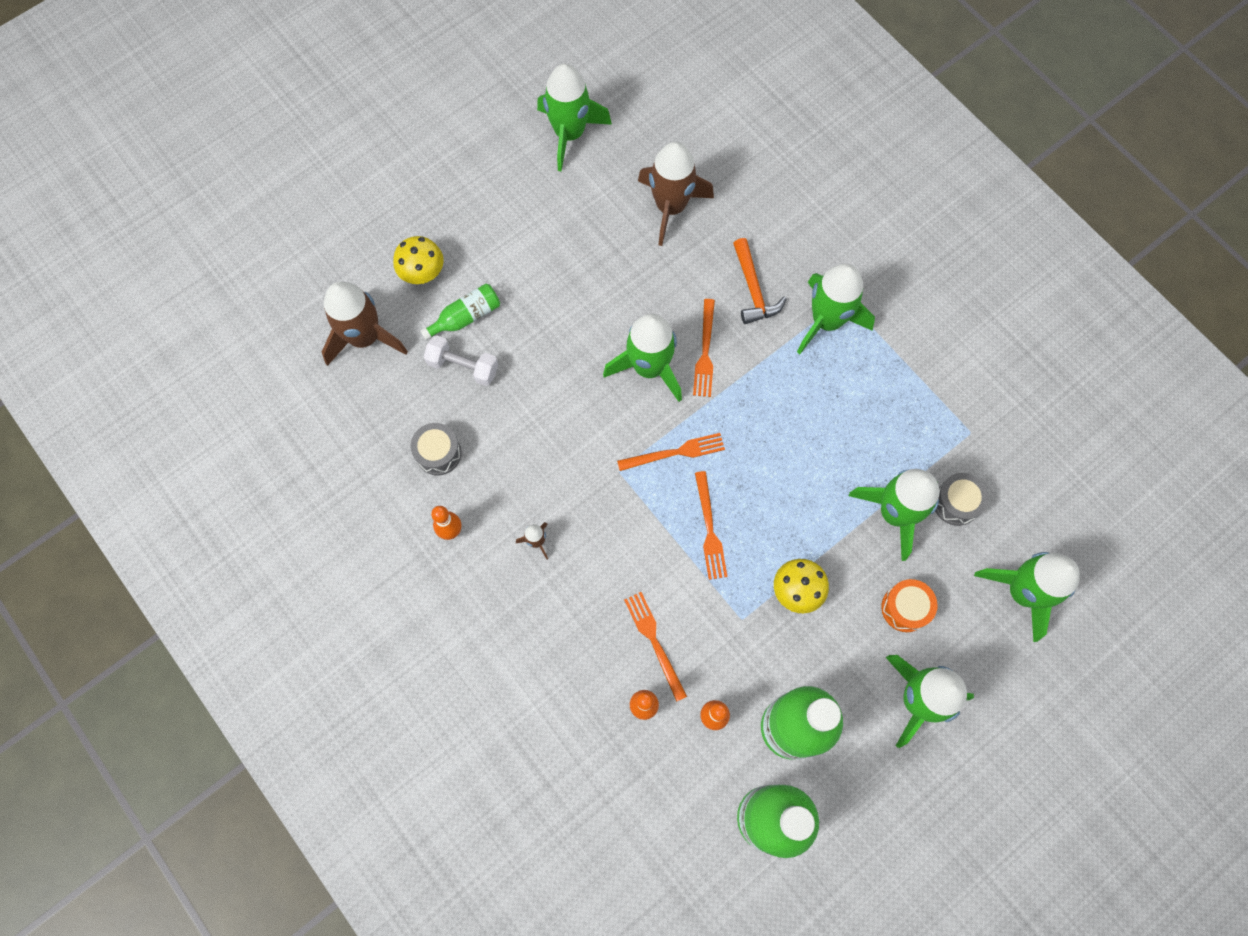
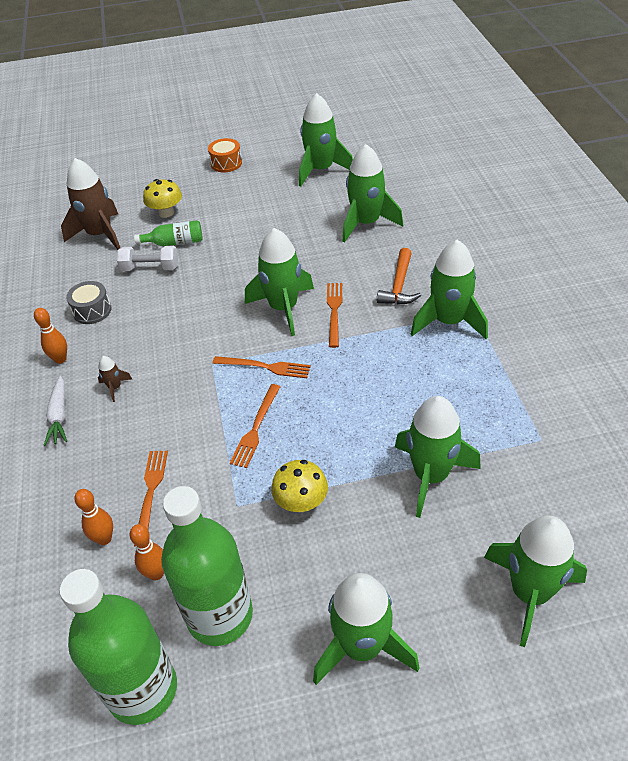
camera: 30 degrees right, 25 degrees down
white dumbbell [424,335,498,386] -> white dumbbell turned 45 degrees counterclockwise [117,246,178,271]
brown rocket [638,142,714,246] -> green rocket [342,144,403,243]
orange fork [693,299,715,397] -> orange fork turned 150 degrees clockwise [327,283,342,348]
orange drum [881,579,937,632] -> orange drum moved to [208,138,242,172]
grey drum [935,473,989,526] -> none
none -> white carrot [43,376,67,446]

